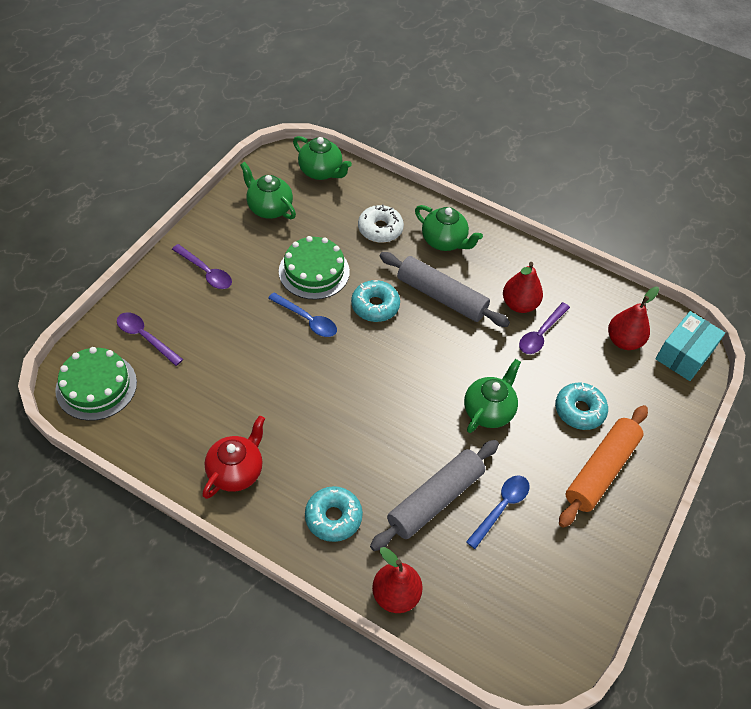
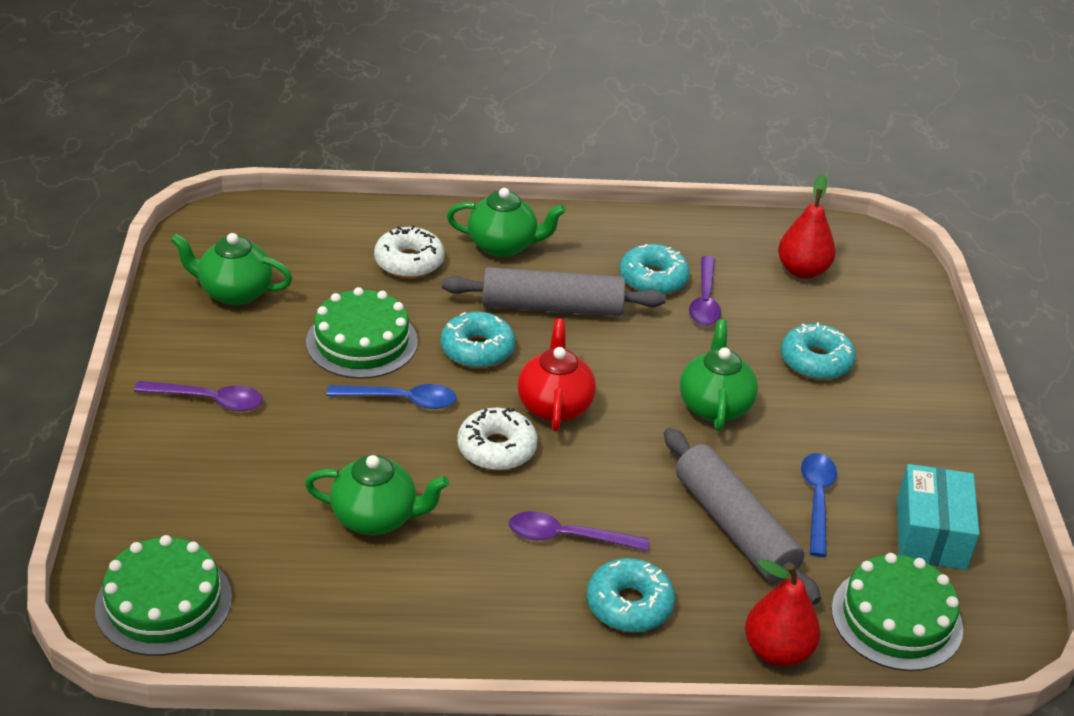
camera: 30 degrees left, 15 degrees down
purple spoon [117,312,183,366] -> purple spoon moved to [509,511,649,551]
red teapot [202,416,265,499] -> red teapot moved to [517,318,596,432]
green teapot [293,136,352,180] -> green teapot moved to [305,455,449,535]
grey rolling pin [370,440,499,551] -> grey rolling pin turned 45 degrees counterclockwise [664,428,821,605]
red pear [503,262,543,313] -> turquoise donut [620,244,690,295]
orange rolling pin [559,405,648,528] -> none
turquoise box [655,311,725,381] -> turquoise box moved to [897,464,979,570]
none -> white donut [457,407,538,470]
none -> green cake [831,553,963,671]

